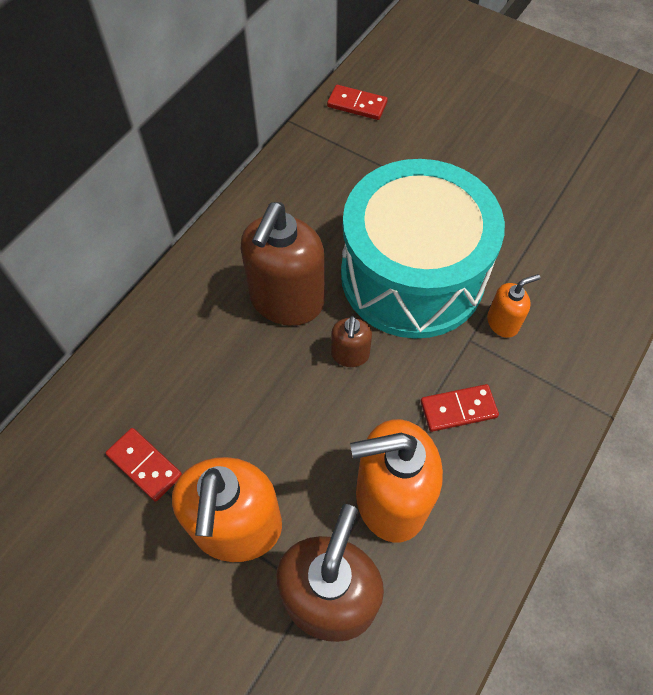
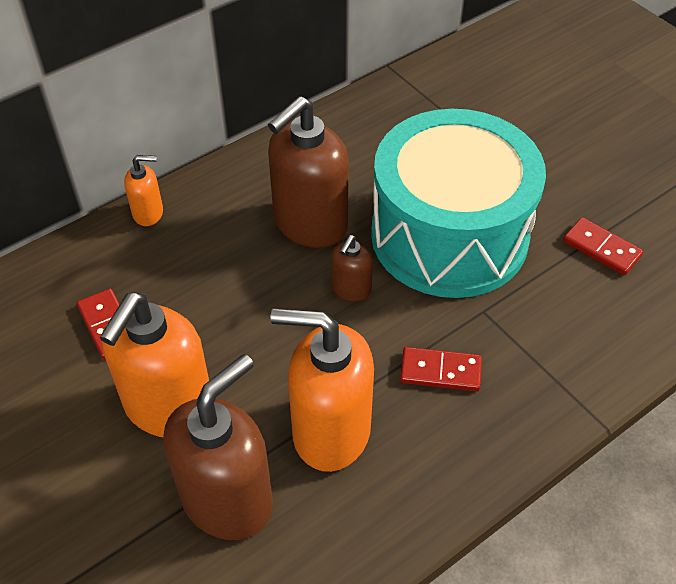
camera: 20 degrees right, 10 degrees down
red domino [327,85,388,120] -> red domino moved to [563,217,643,275]
orange soap dispenser [487,274,540,338] -> orange soap dispenser moved to [124,155,163,226]

